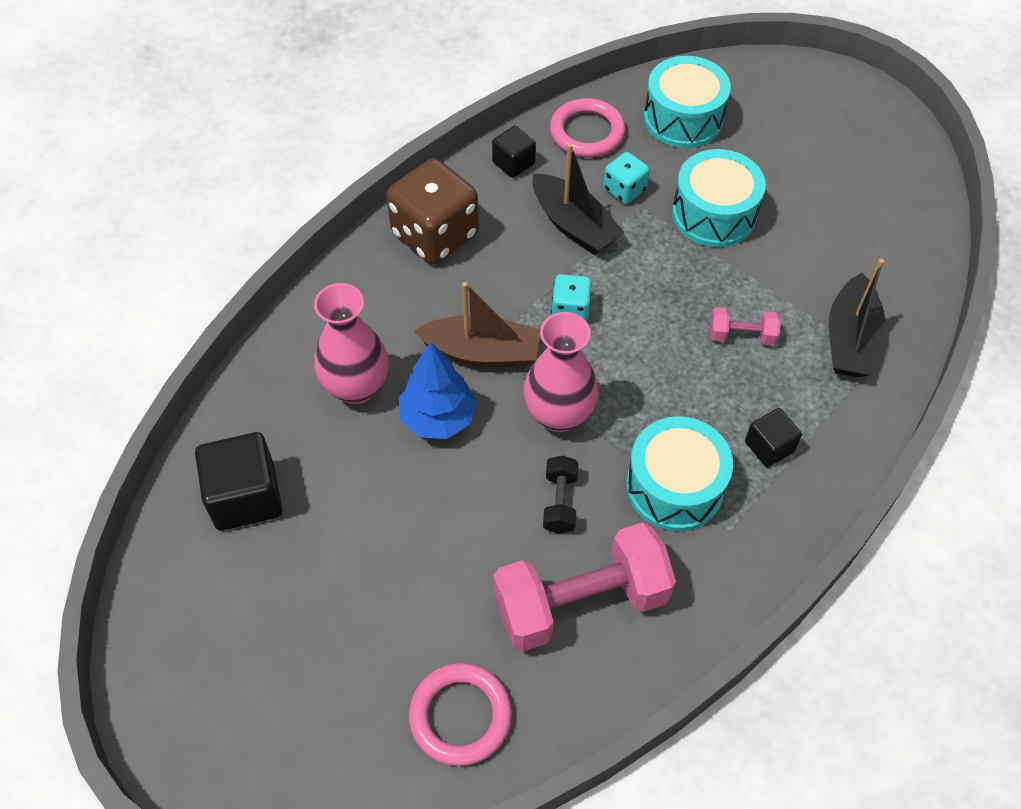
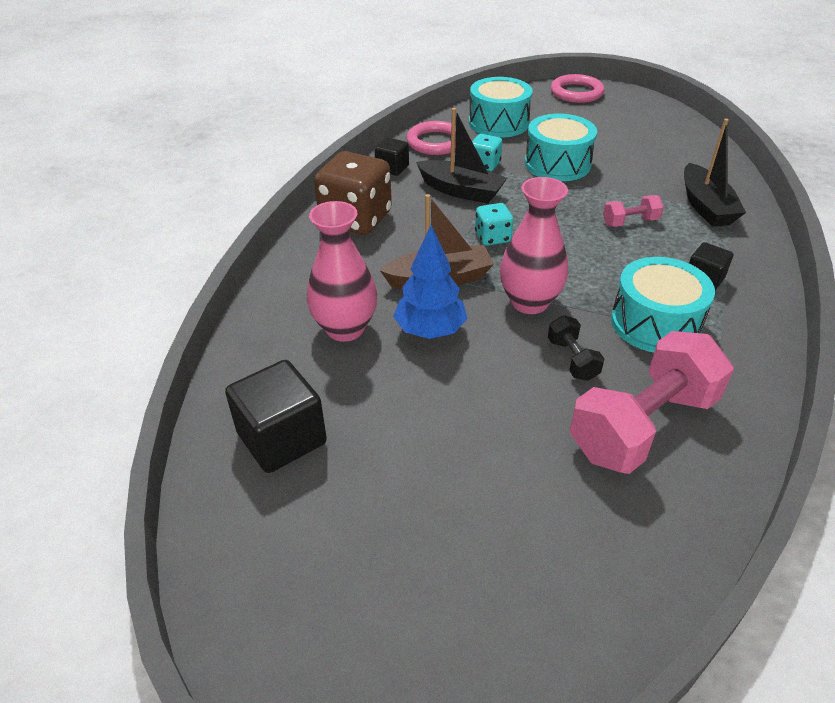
camera: 20 degrees left, 15 degrees down
pink ring [409,663,512,766] -> pink ring moved to [551,74,605,103]

